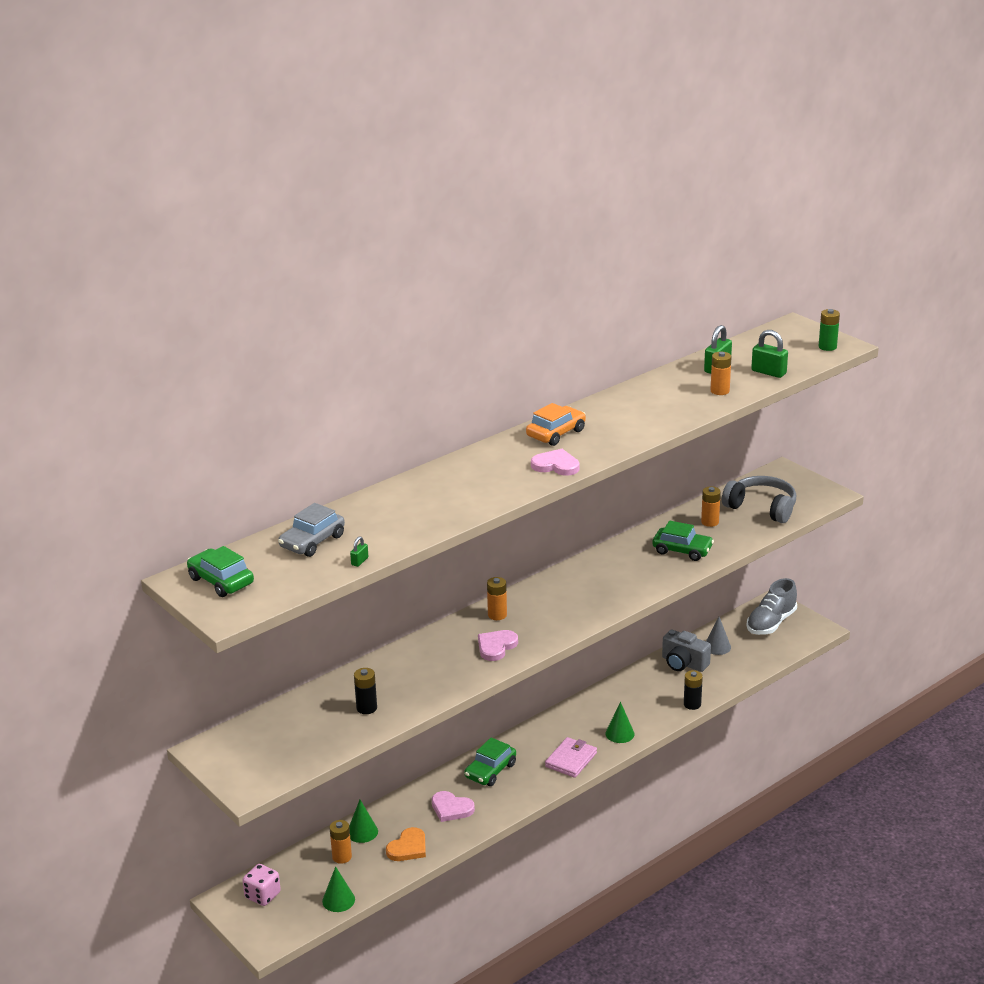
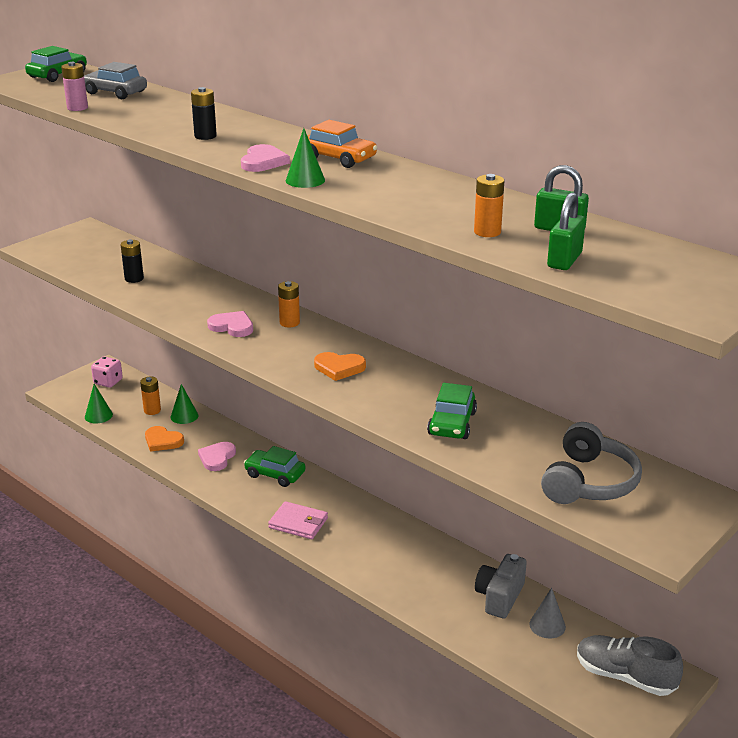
camera: 80 degrees right, 0 degrees up
green padlock [350,536,368,567] -> pink battery [61,62,88,111]
green cone [605,702,635,743] -> green cone moved to [286,128,325,188]
black battery [684,670,703,710] -> black battery moved to [191,87,217,140]
orange battery [701,486,721,527] -> none
green battery [819,309,840,351] -> none
none -> orange heart [314,352,366,381]

